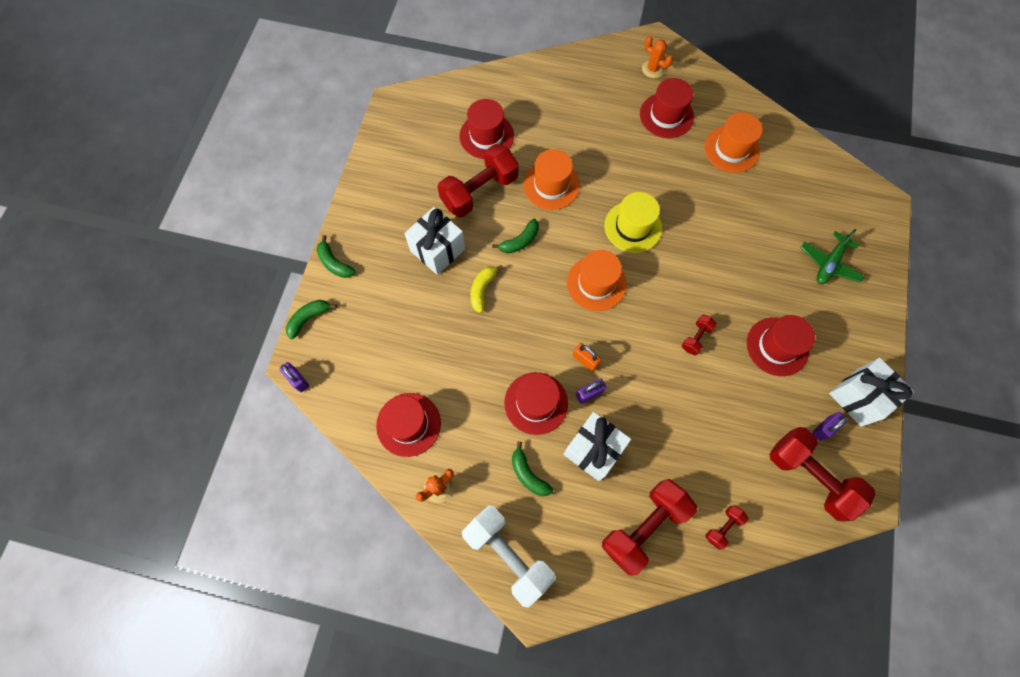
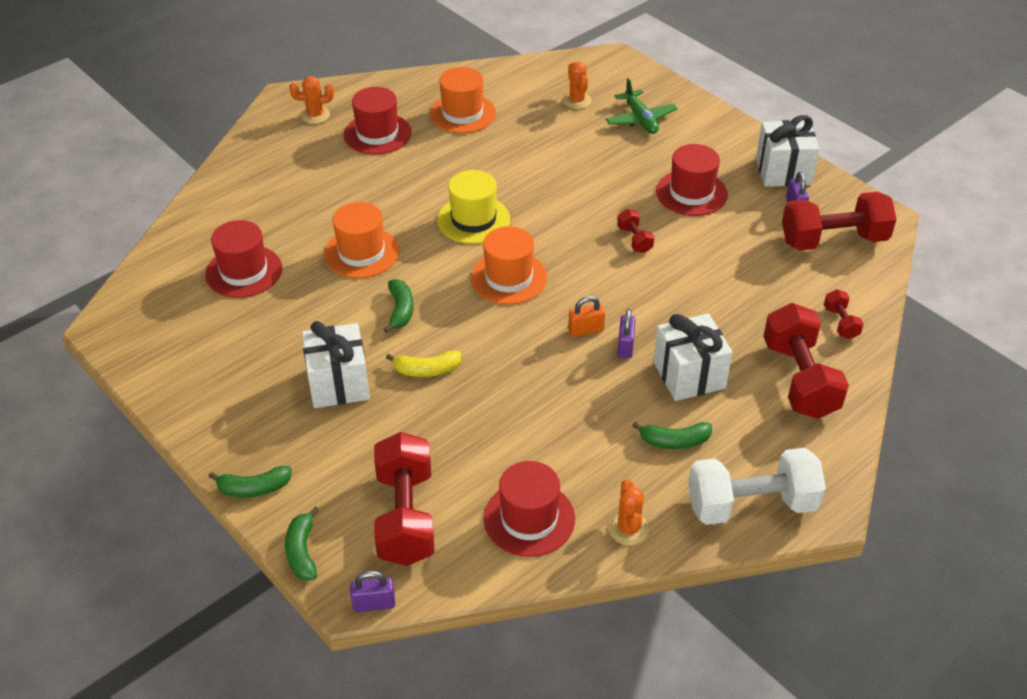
camera: 55 degrees left, 25 degrees down
red dumbbell [437,144,519,217] -> red dumbbell moved to [374,432,435,566]
yellow banana [470,265,503,313] -> yellow banana turned 60 degrees counterclockwise [386,350,462,377]
red hat [504,372,568,435] -> none
none -> orange cactus [563,62,591,109]

